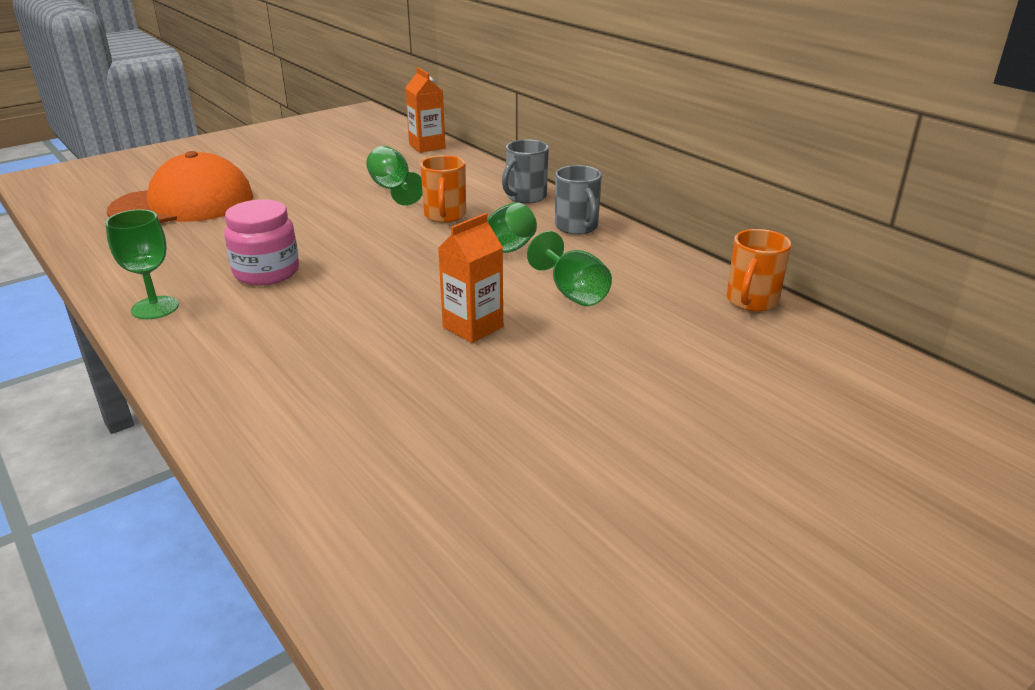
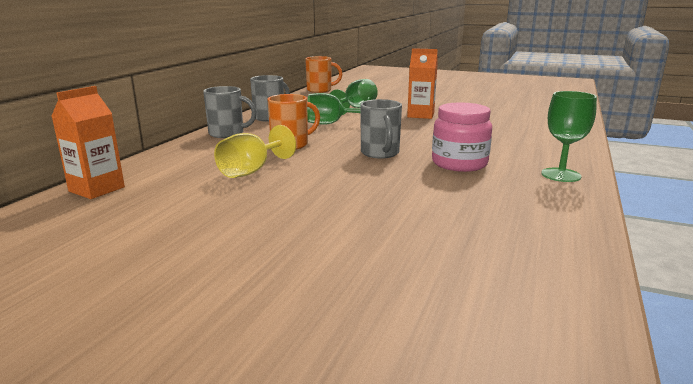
camera: 120 degrees left, 10 degrees down
orange cap [107,151,253,223] -> none
green goblet [366,146,423,206] -> yellow goblet [214,125,296,178]
none -> grey mug [360,99,402,159]

